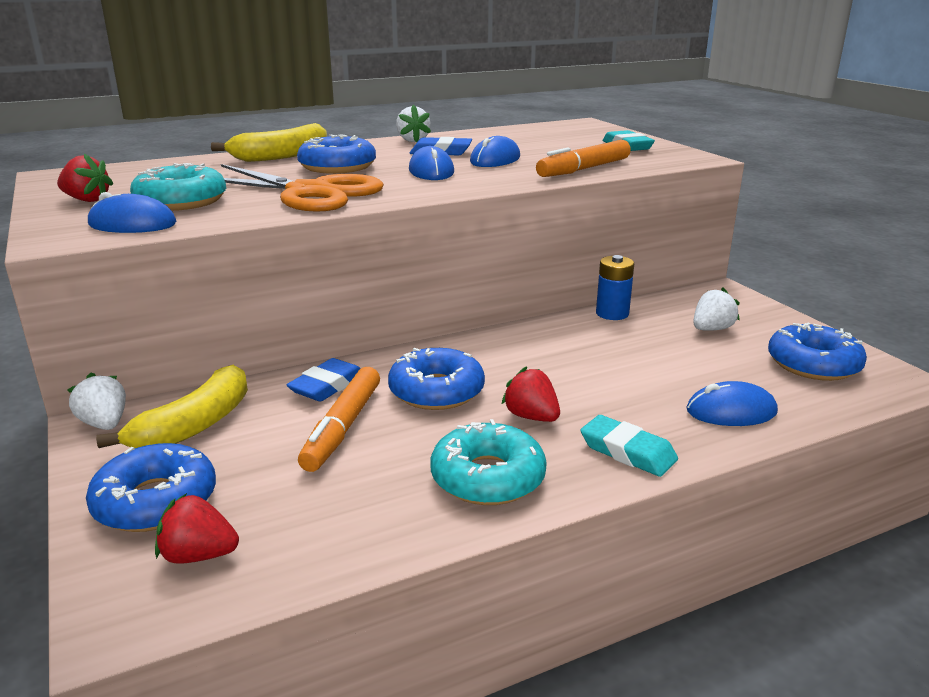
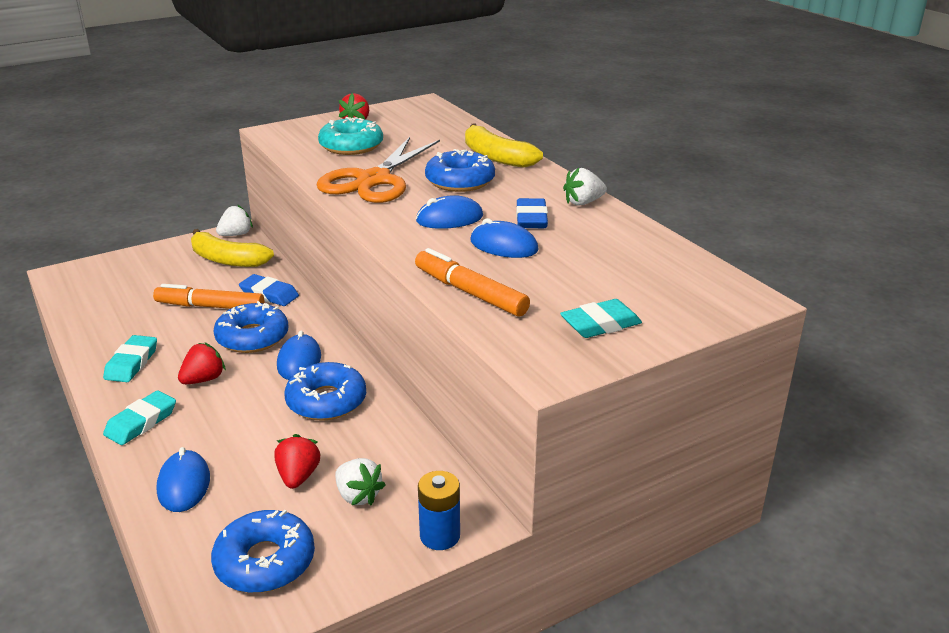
camera: 85 degrees right, 5 degrees up
blue donut [86,443,216,532] -> blue donut moved to [284,362,366,421]
blue mouse [88,192,176,233] -> blue mouse moved to [277,331,321,380]
red strawberry [155,493,239,564] -> red strawberry moved to [274,434,320,489]
turquoise donut [431,419,547,505] -> turquoise eraser [103,335,157,382]
blue battery [596,255,634,320] -> blue battery moved to [418,471,460,550]

